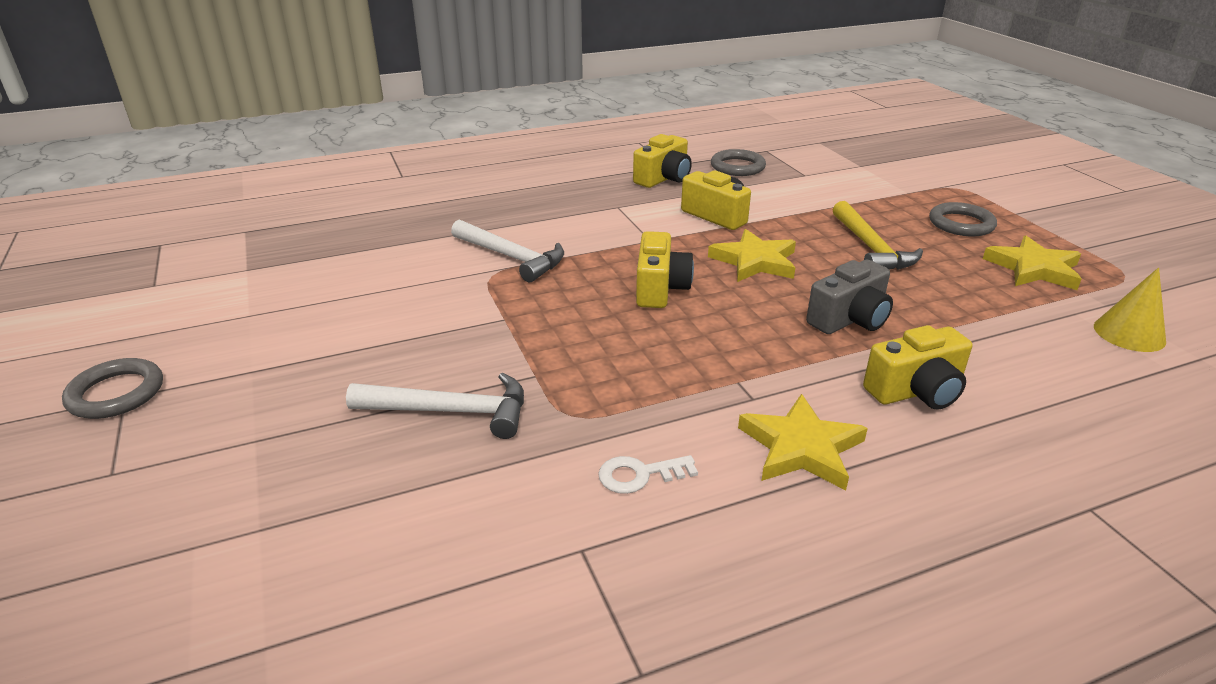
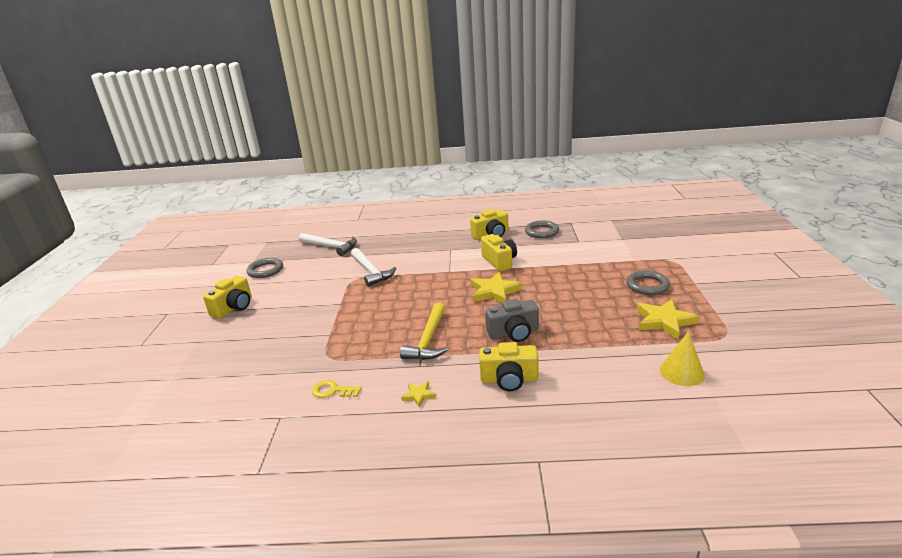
camera: 25 degrees right, 5 degrees down
grey ring [62,358,163,419] -> grey ring moved to [246,258,283,278]
white hammer [346,373,524,439] -> white hammer moved to [299,233,357,256]
white key [598,455,698,494] -> yellow key [312,380,362,398]
yellow camera [636,231,694,308] -> yellow camera moved to [203,276,252,318]
yellow star [738,394,868,490] -> yellow star [401,381,436,408], size x0.50
yellow hammer [833,201,923,270] -> yellow hammer moved to [400,303,448,360]

